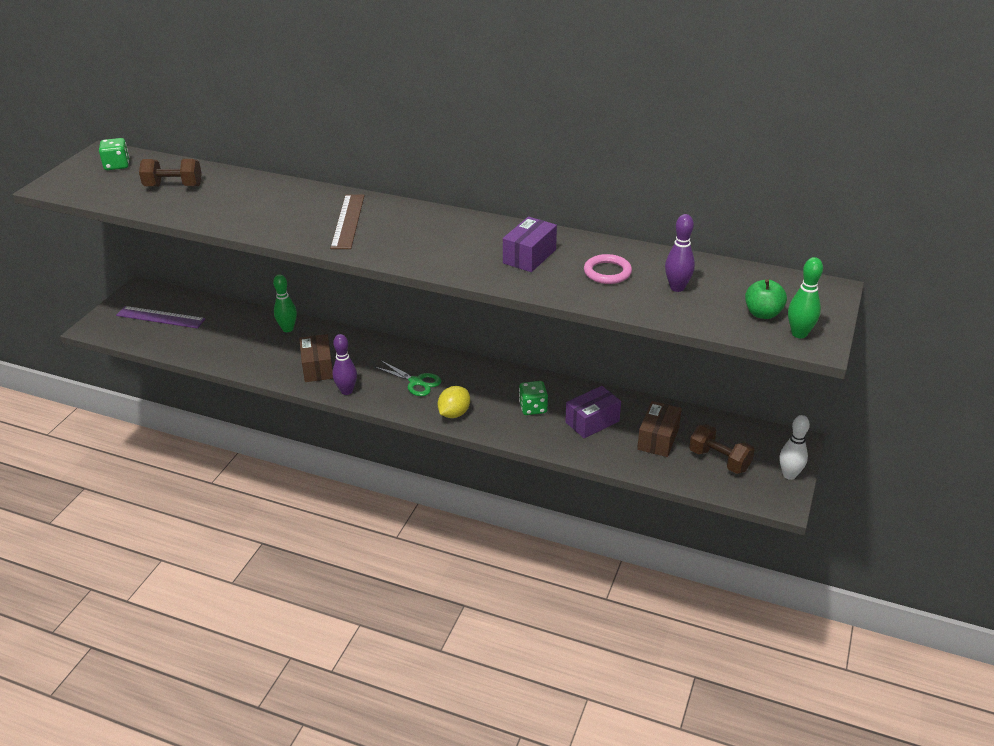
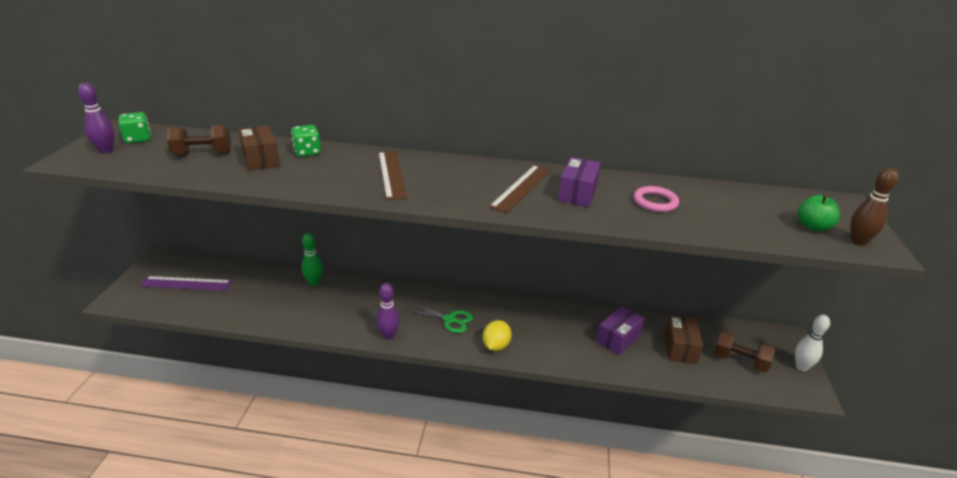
camera: 15 degrees left, 5 degrees down
brown box [299,334,333,382] -> brown box moved to [239,125,280,171]
green dice [519,381,548,415] -> green dice moved to [291,125,321,157]
purple bowling pin [665,214,695,292] -> purple bowling pin moved to [78,83,115,154]
green bowling pin [788,257,823,338] -> brown bowling pin [851,168,899,246]
none -> brown ruler [489,165,551,213]

